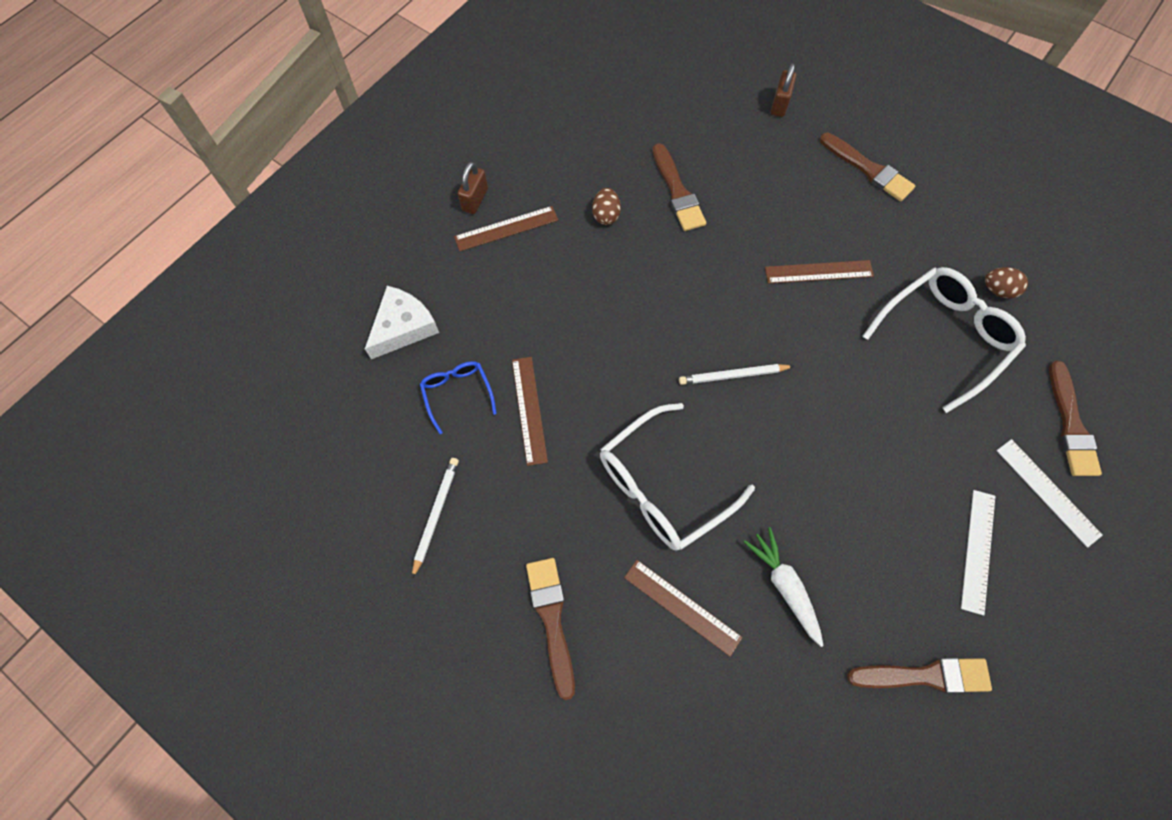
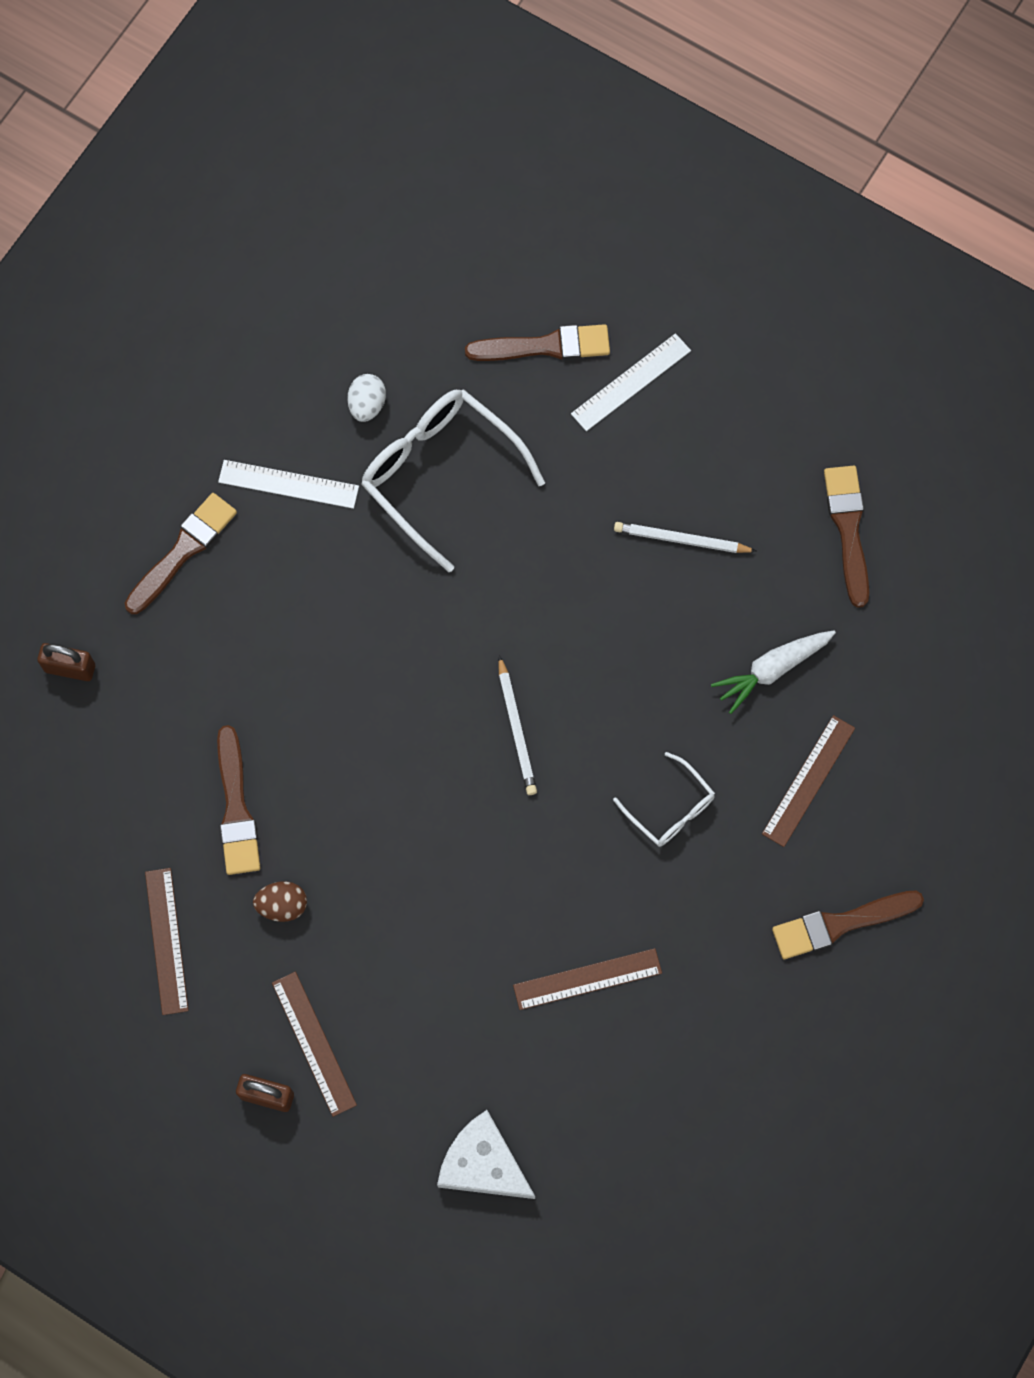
camera: 95 degrees left, 5 degrees up
white pencil [412,458,459,578] -> white pencil moved to [614,522,757,553]
blue glasses [420,361,497,434] -> none
white glasses [600,403,755,551] -> white glasses [613,752,715,847], size x0.53
brown brush [653,143,706,231] -> brown brush turned 105 degrees clockwise [217,725,260,875]
brown ruler [765,260,874,284] -> brown ruler moved to [145,868,189,1015]
white ruler [961,490,995,615] -> white ruler moved to [218,460,359,509]
brown egg [985,267,1028,299] -> white egg [347,374,386,422]

